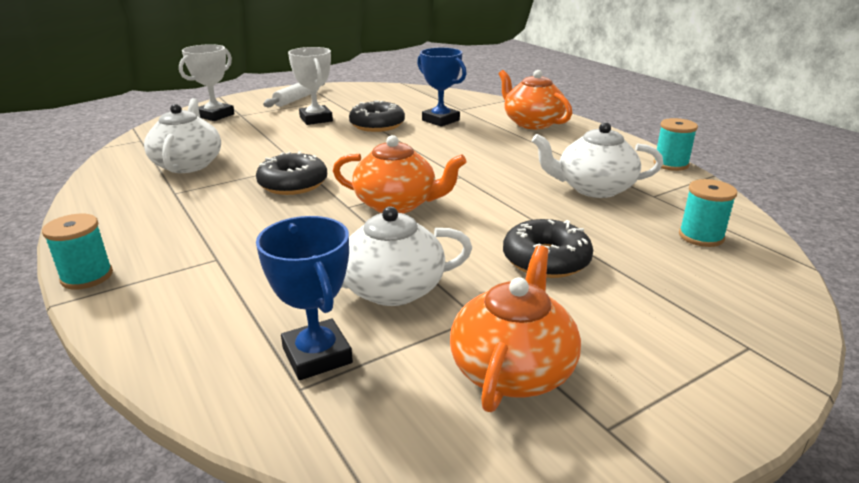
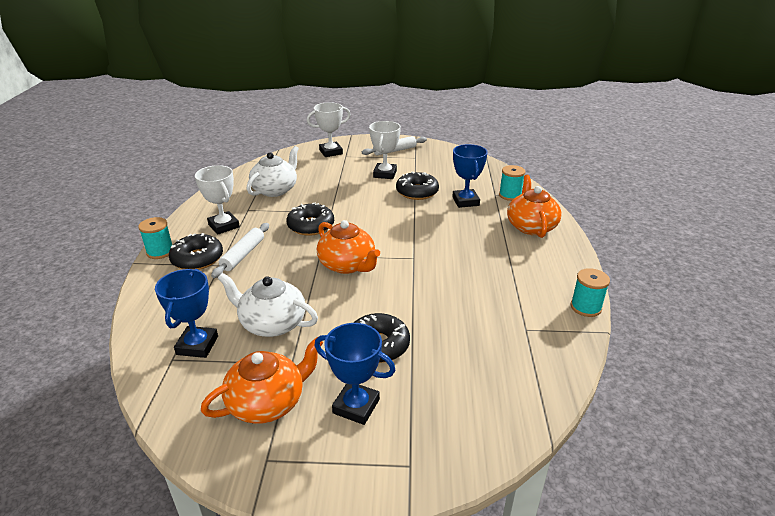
camera: 35 degrees right, 5 degrees up
white teapot [532,122,663,198] -> none
turquoise spool [679,179,737,247] -> turquoise spool moved to [499,165,525,201]
none -> black donut [169,233,223,270]
none -> white trophy [195,165,240,235]
none -> white rolling pin [211,223,269,278]
none -> blue trophy [314,323,396,425]

